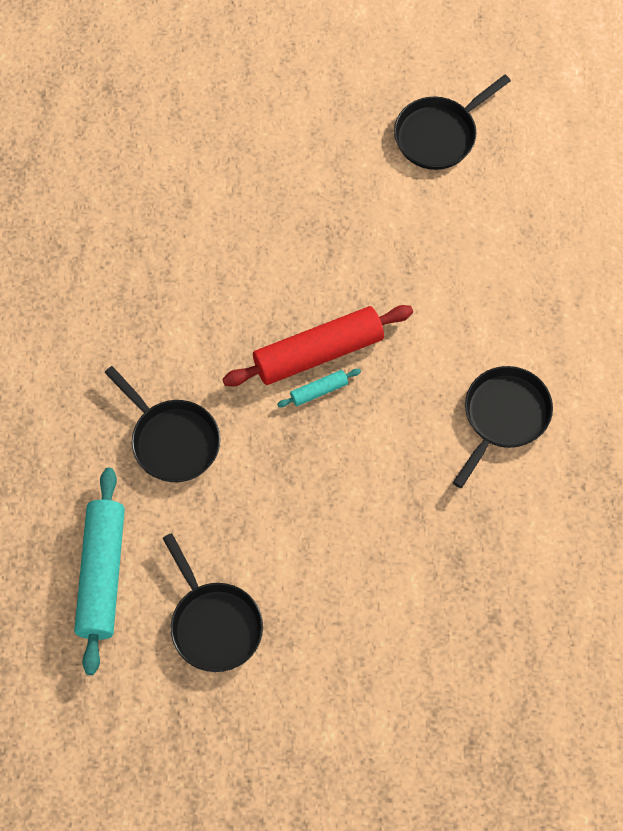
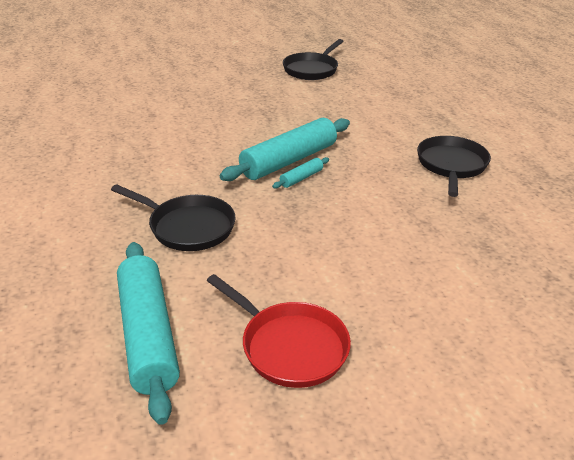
camera: 20 degrees left, 30 degrees down
black pan [163,533,263,672] -> red pan [207,274,351,388]
red rolling pin [222,305,413,387] -> turquoise rolling pin [220,118,350,181]

